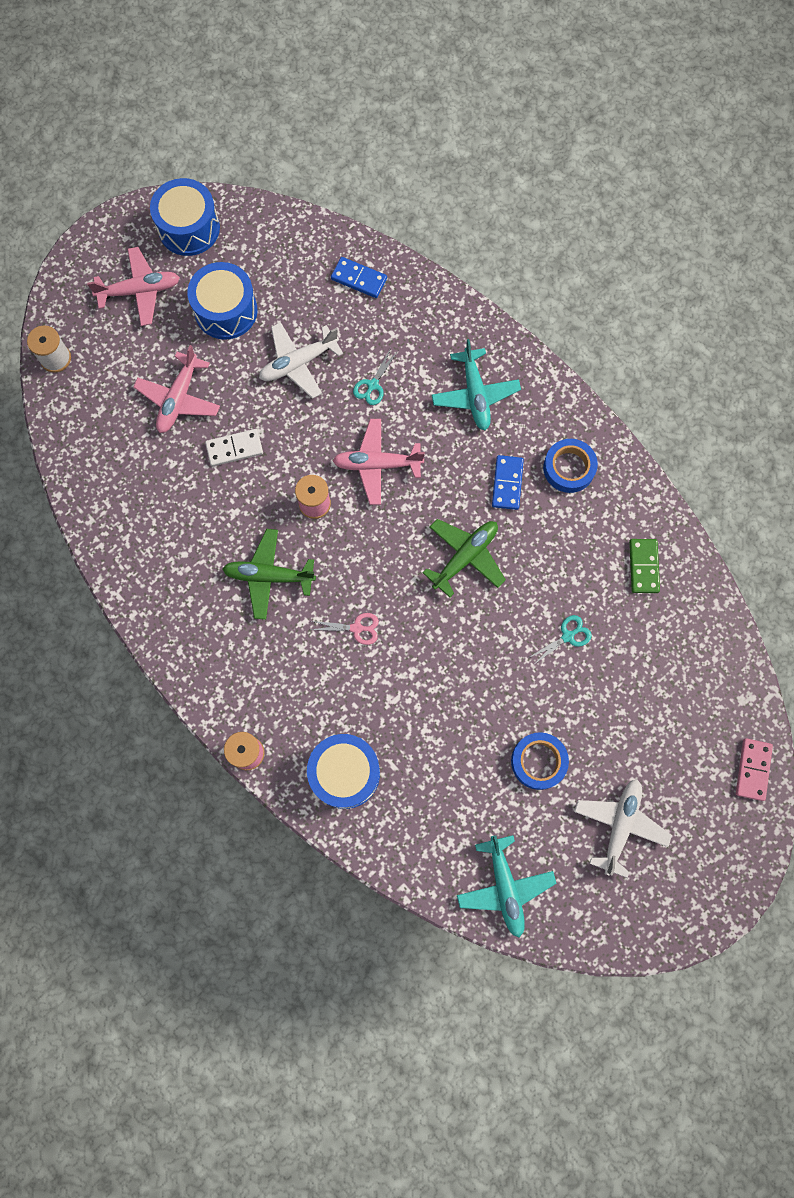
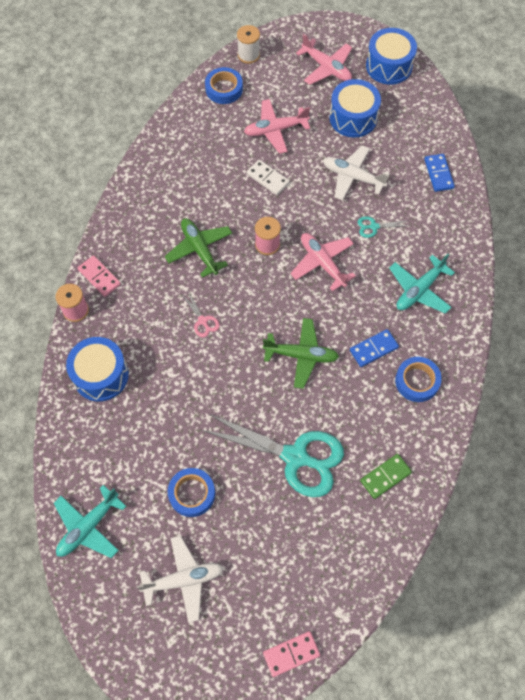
camera: 55 degrees right, 10 degrees down
turquoise scissors [528,615,592,666] -> turquoise scissors [202,413,344,497], size x2.46
none -> pink domino [78,256,121,297]
none -> blue tape [205,67,243,104]

